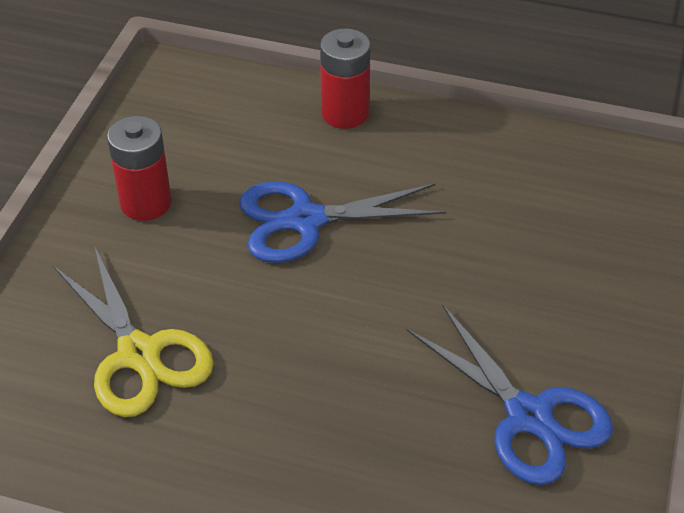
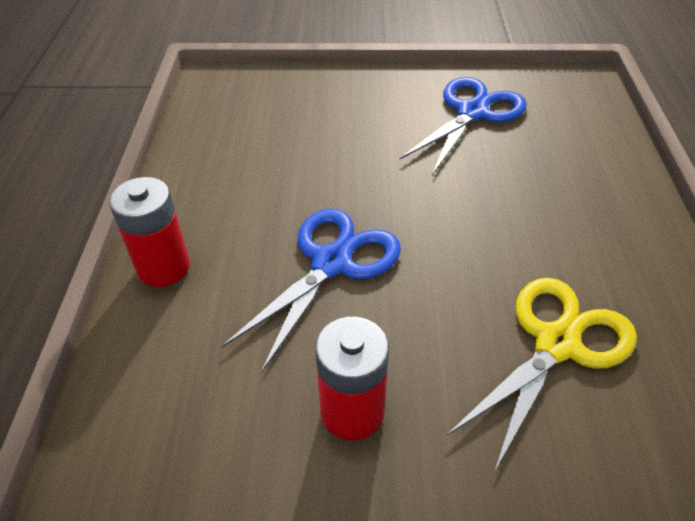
camera: 105 degrees left, 0 degrees up
blue scissors [239,182,446,263] -> blue scissors turned 120 degrees counterclockwise [222,209,401,373]

